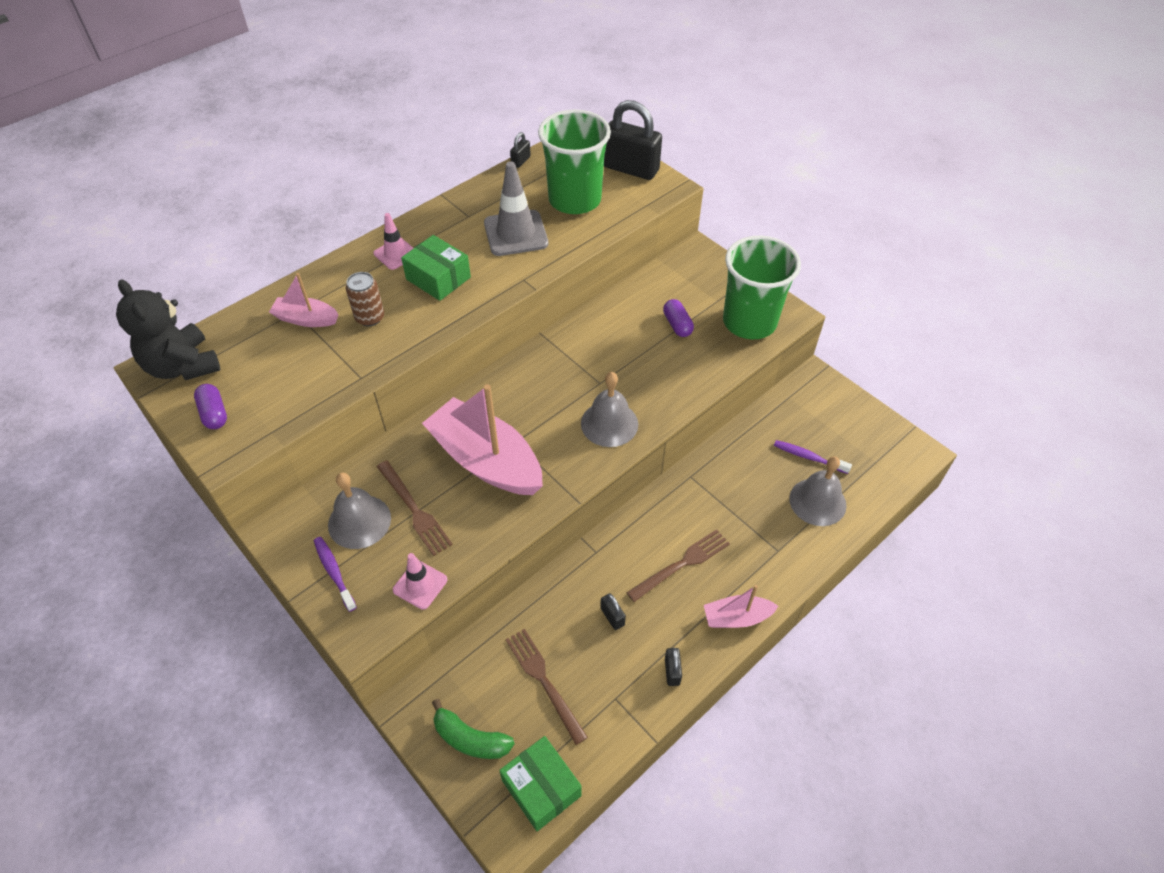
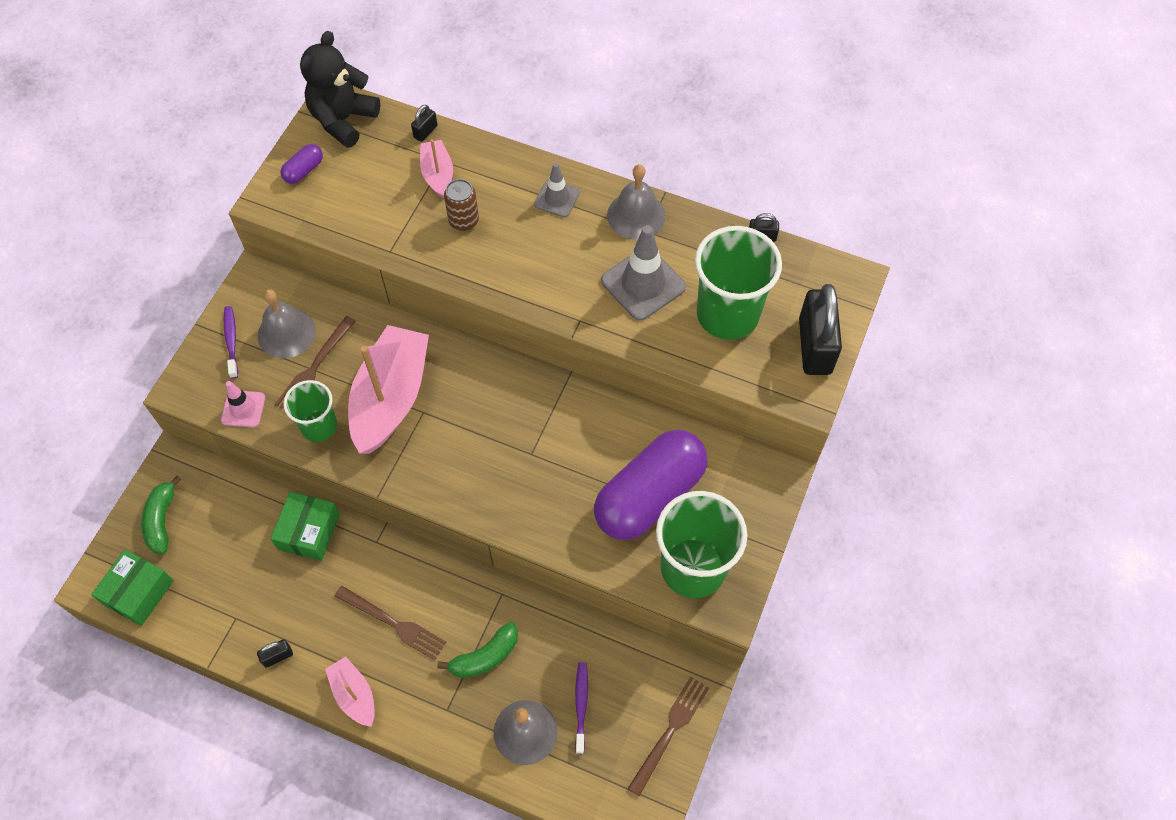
camera: 65 degrees right, 10 degrees up
purple toothbrush [314,537,357,612] -> purple toothbrush turned 45 degrees counterclockwise [224,306,238,379]
pink traffic cone [373,213,414,270] -> grey traffic cone [534,163,580,217]
green box [401,235,471,301] -> green box moved to [270,492,340,561]
brown fork [506,629,588,745] -> brown fork moved to [628,676,709,796]
grey bell [581,372,638,447] -> grey bell moved to [607,164,666,240]
black padlock [600,593,626,630] -> black padlock moved to [411,104,438,142]
purple capsule [663,299,694,337] -> purple capsule [594,430,707,540], size x2.50
none -> green cup [283,380,337,442]
none -> green banana [437,622,518,678]

